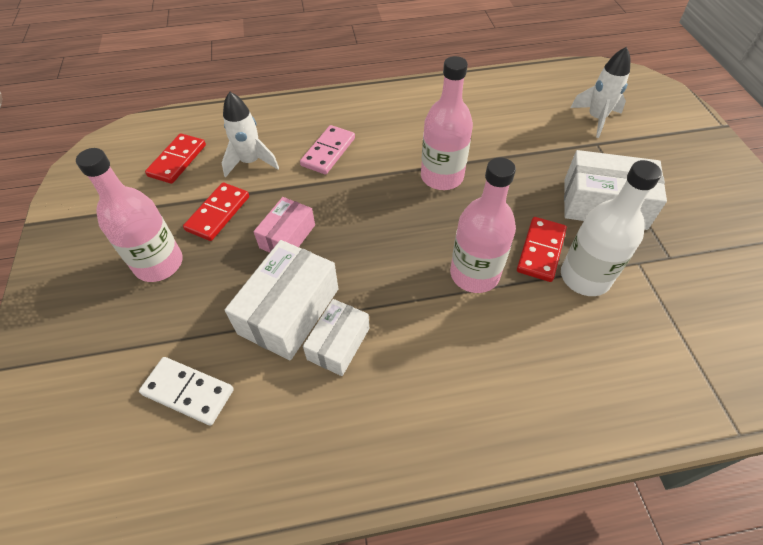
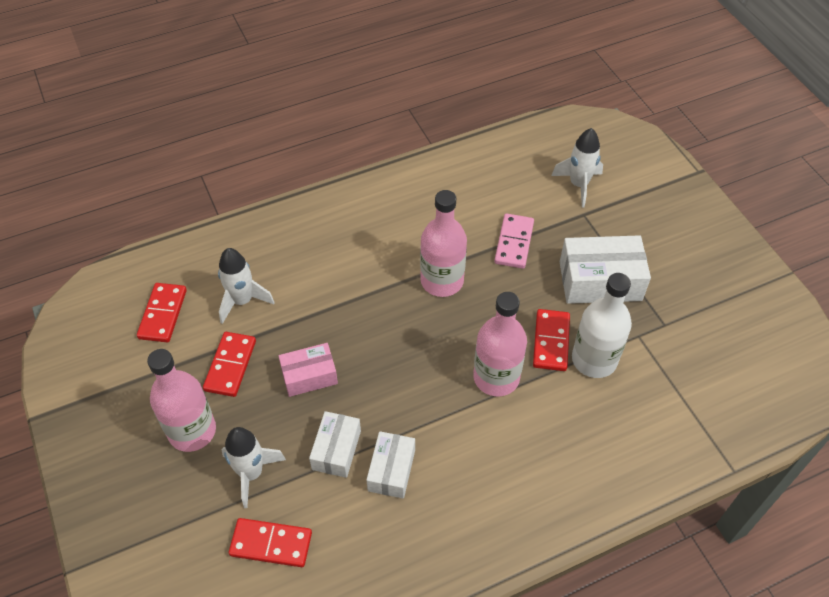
camera: 15 degrees left, 0 degrees up
white domino [139,357,234,426] -> red domino [229,518,312,567]
white box [225,240,338,360] -> white box [309,411,361,478], size x0.62
pink box [254,197,315,253] -> pink box turned 60 degrees clockwise [279,343,338,397]
pink domino [300,125,355,175] -> pink domino moved to [494,213,534,269]
none -> white rocket [221,427,286,508]

